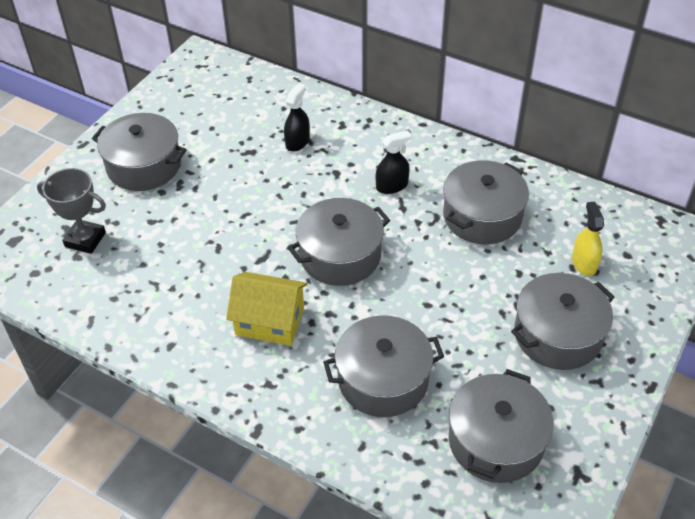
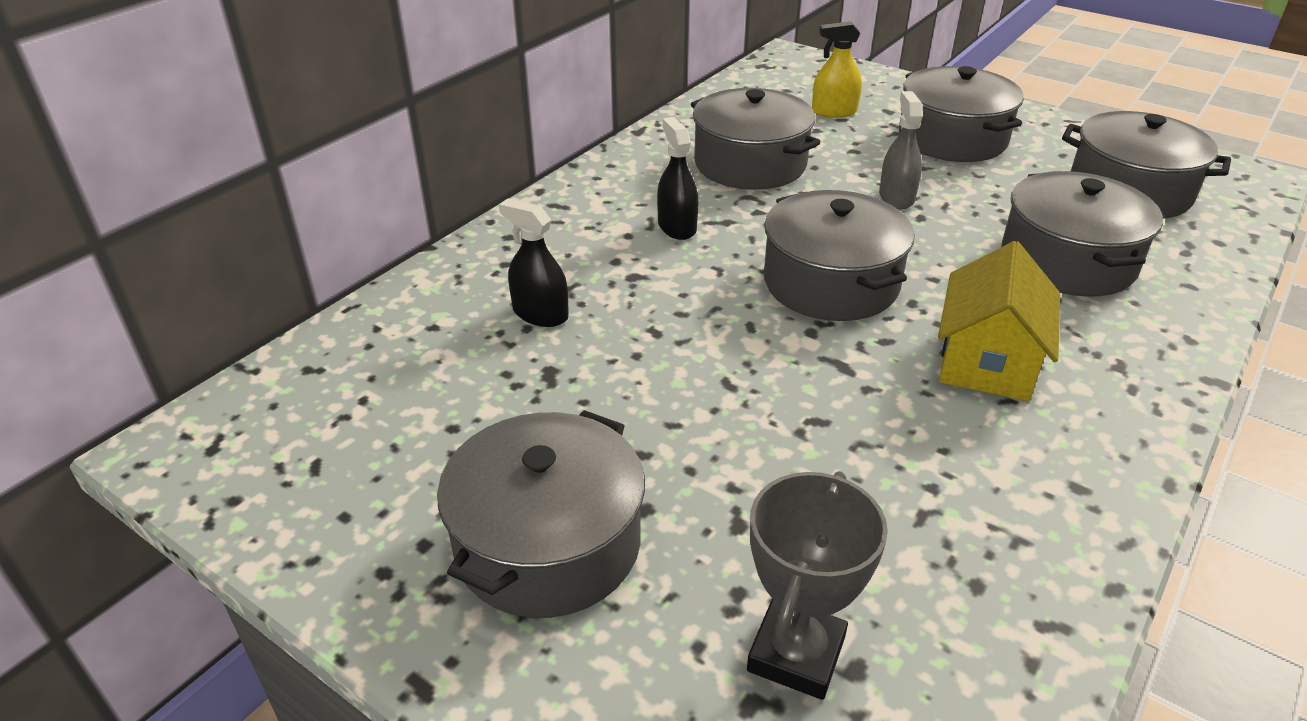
camera: 85 degrees left, 10 degrees down
none -> grey spray bottle [879,91,923,209]

